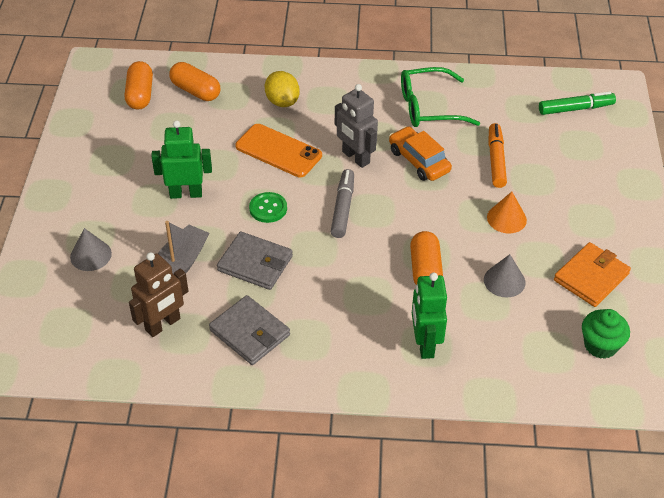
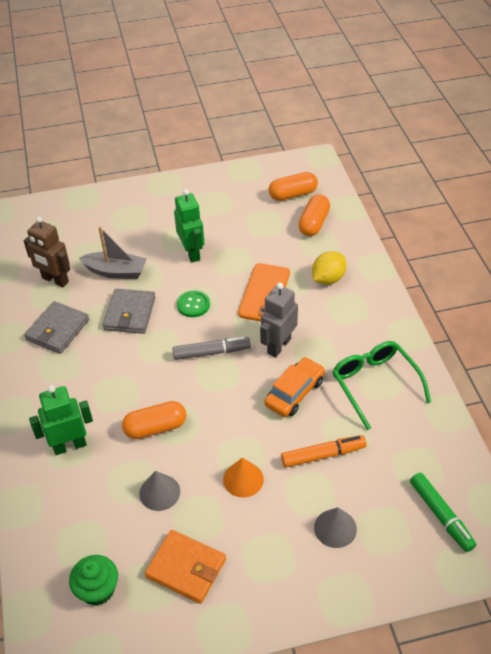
camera: 75 degrees right, 0 degrees up
grey cone [70,228,112,271] -> grey cone moved to [314,507,357,548]

